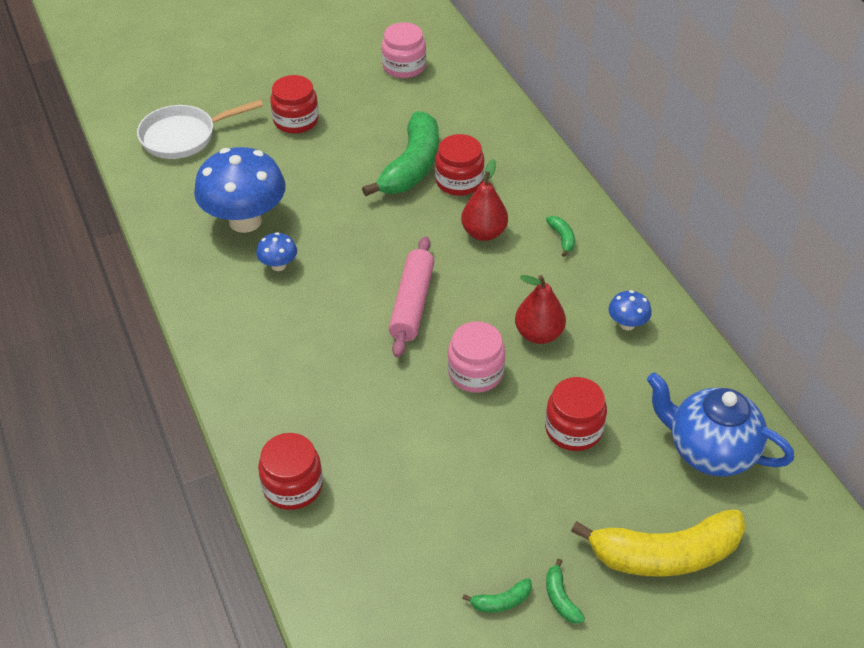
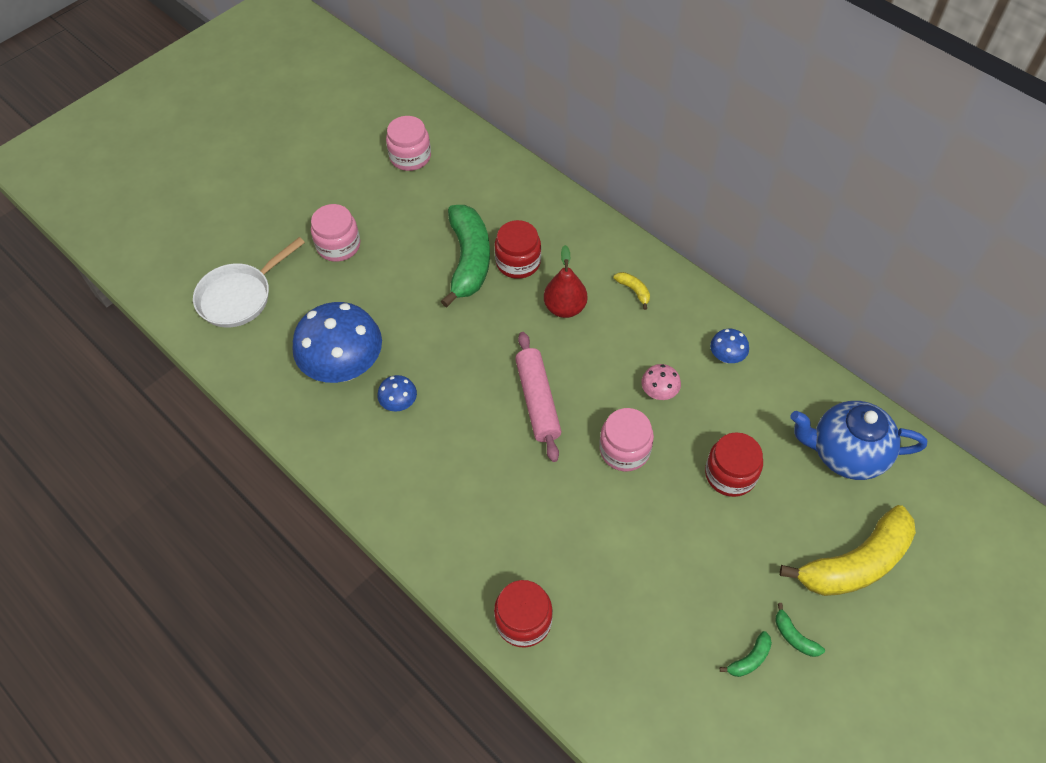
camera: 20 degrees left, 10 degrees up
red jar [270,75,319,134] -> pink jar [311,204,360,262]
red pear [515,275,566,344] -> pink mushroom [641,364,681,400]
green banana [546,216,575,257] -> yellow banana [614,272,650,310]

